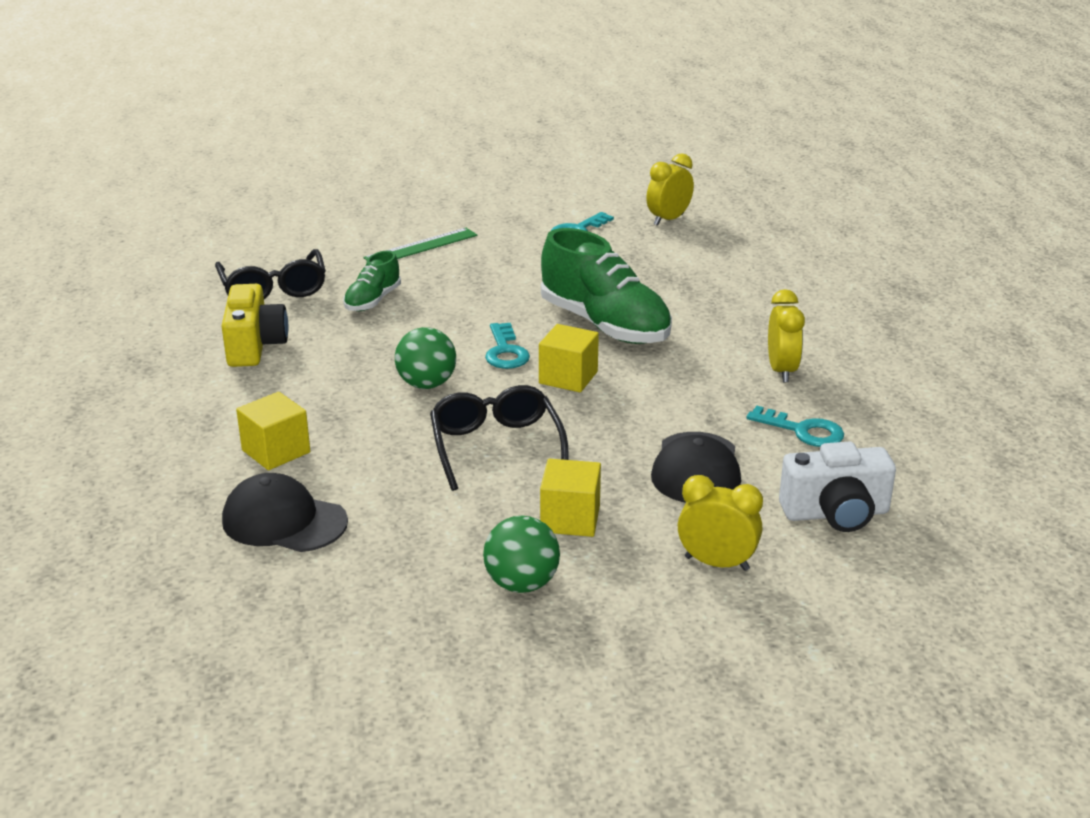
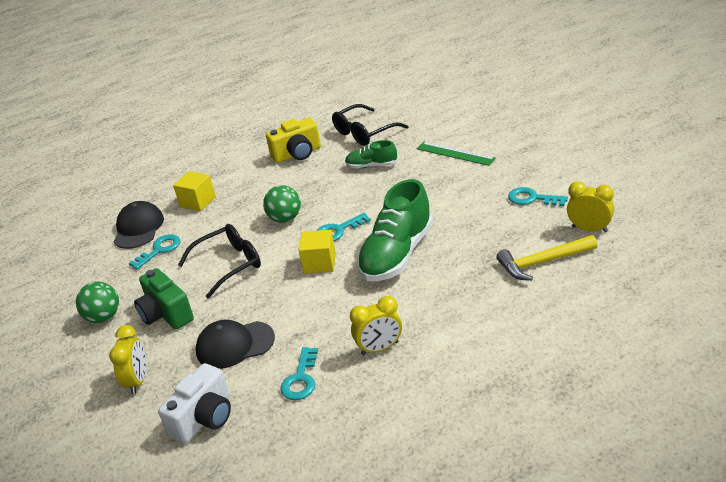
camera: 75 degrees right, 5 degrees up
yellow cube [540,459,601,537] -> green camera [134,268,194,329]
white camera [779,441,896,532] -> white camera turned 120 degrees counterclockwise [158,363,231,444]
none -> turquoise key [129,234,181,270]
none -> yellow hammer [497,235,597,281]

